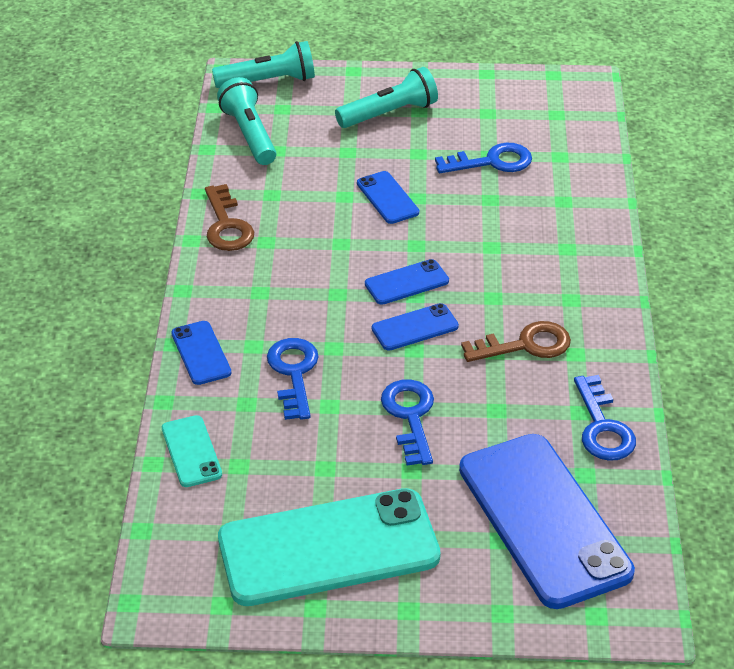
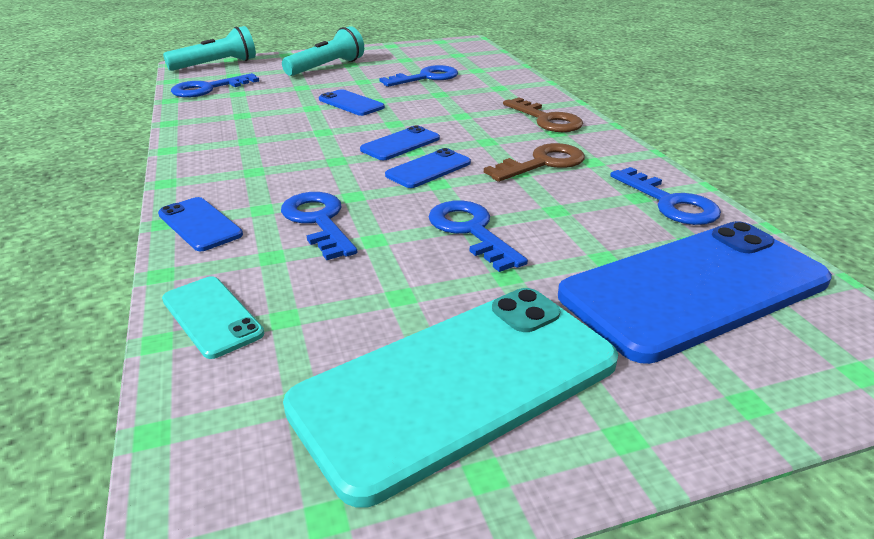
camera: 20 degrees left, 10 degrees down
brown key [205,184,254,251] -> brown key moved to [503,97,583,132]
turquoise flashlight [217,77,276,165] -> blue key [171,73,259,97]
blue phone [459,434,635,609] -> blue phone turned 75 degrees counterclockwise [558,221,832,364]

